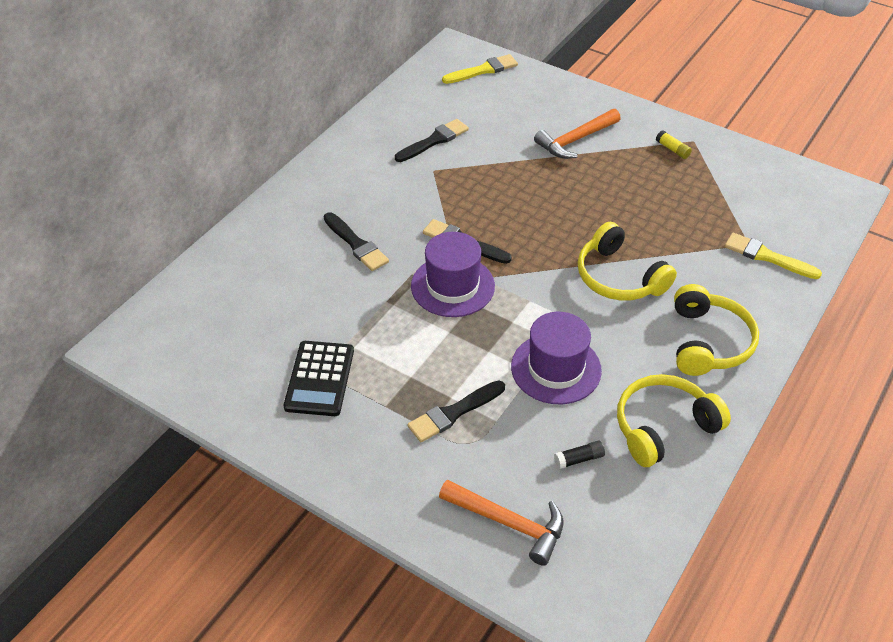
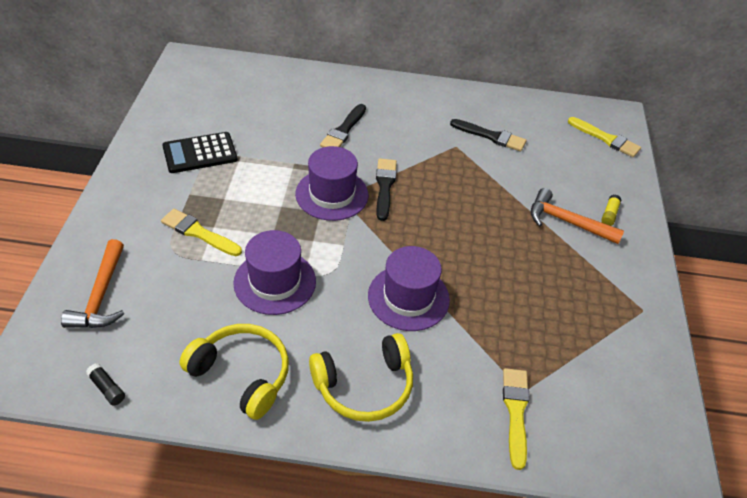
camera: 60 degrees right, 0 degrees up
black brush [407,380,505,442] -> yellow brush [161,209,242,256]
black glue stick [554,440,605,469] -> black glue stick moved to [86,363,125,406]
yellow headphones [578,222,677,300] -> purple hat [368,246,450,331]
yellow glue stick [656,131,692,159] -> yellow glue stick moved to [601,194,621,226]

